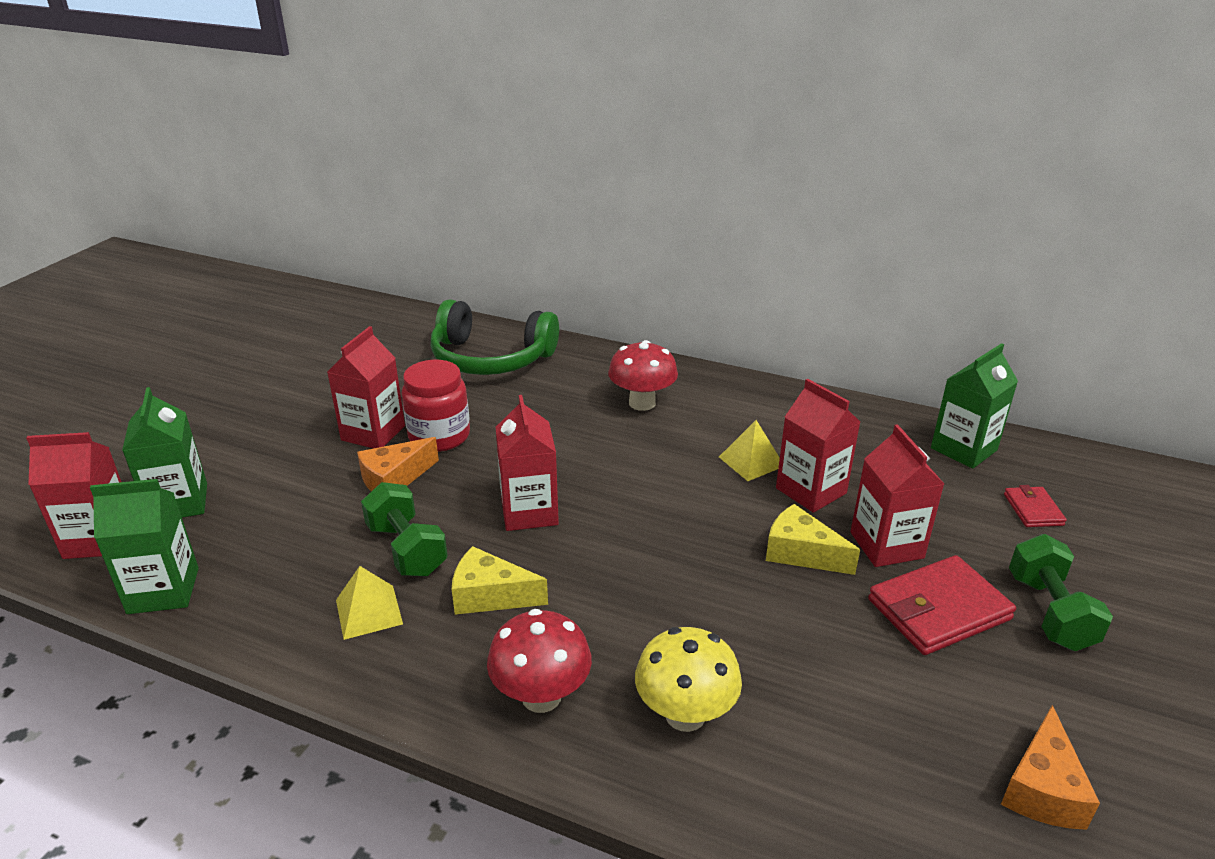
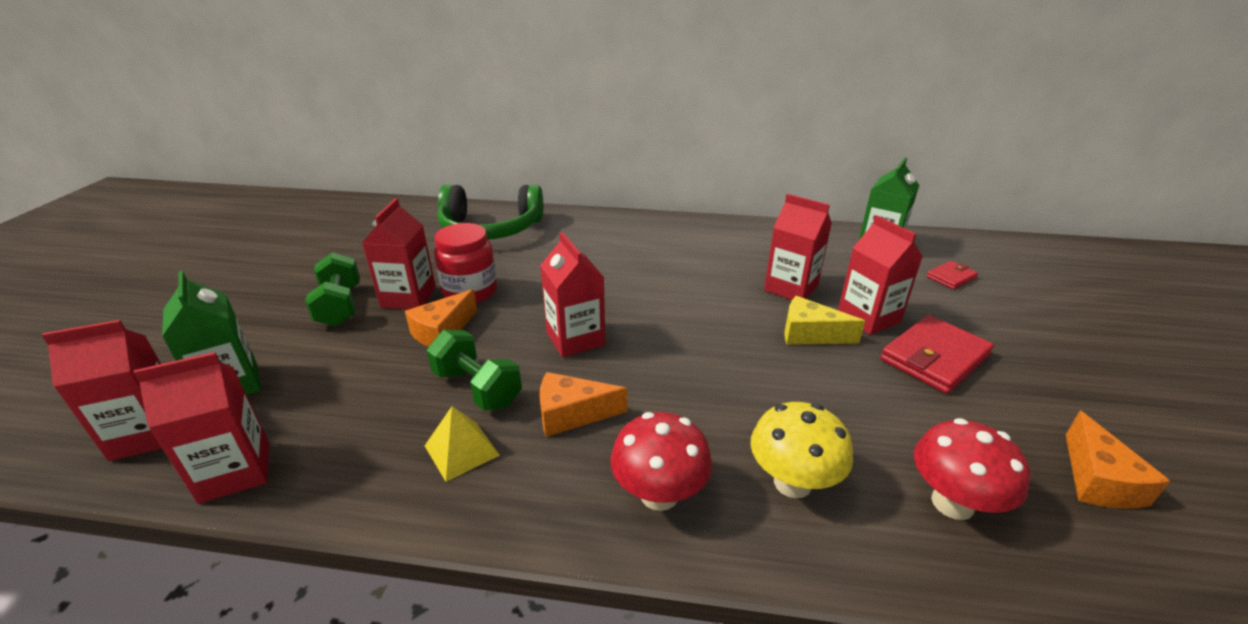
camera: 15 degrees left, 0 degrees up
green carton [90,479,199,614] -> red carton [133,352,269,504]
yellow cheese [452,546,548,615] -> orange cheese [540,372,627,437]
red mushroom [608,340,678,411] -> red mushroom moved to [914,418,1030,520]
yellow pyramid [719,420,780,481] -> none
red wallet [1004,485,1067,527] -> red wallet turned 75 degrees clockwise [926,261,978,289]
green dumbbell [1009,534,1113,651] -> green dumbbell moved to [305,252,360,327]

